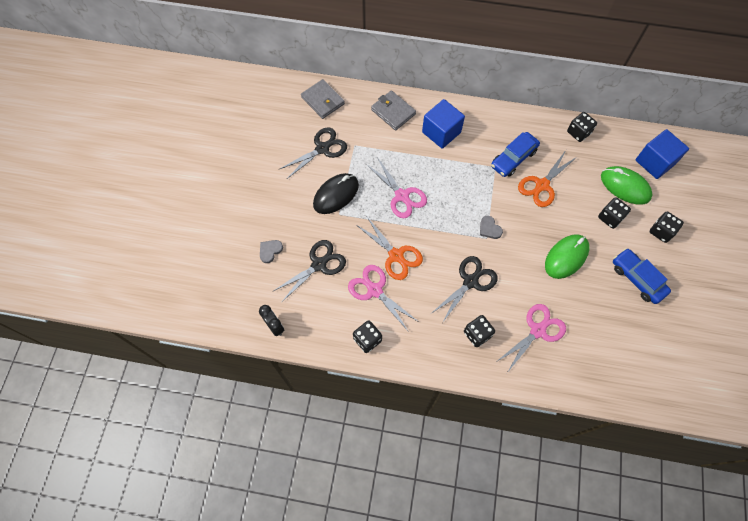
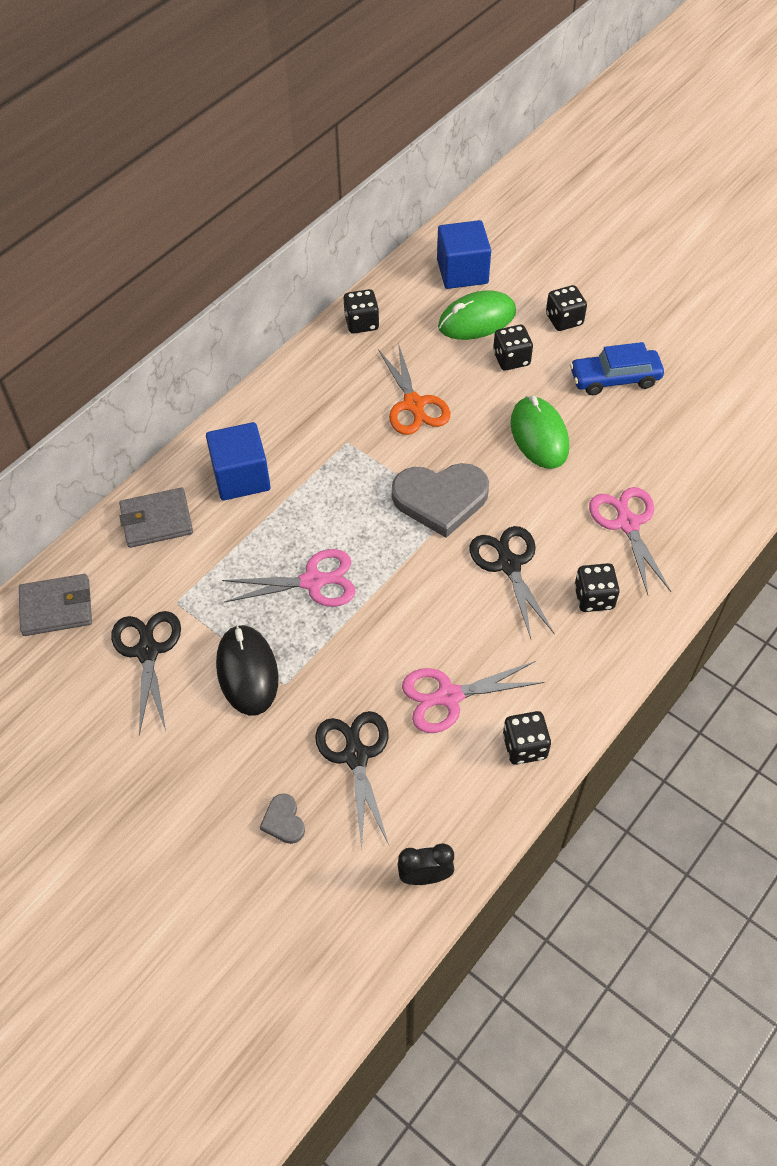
camera: 60 degrees left, 10 degrees down
orange scissors [357,217,423,280] -> none
grey heart [480,216,503,239] -> grey heart [392,463,489,538], size x2.23
blue car [491,132,540,177] -> none

